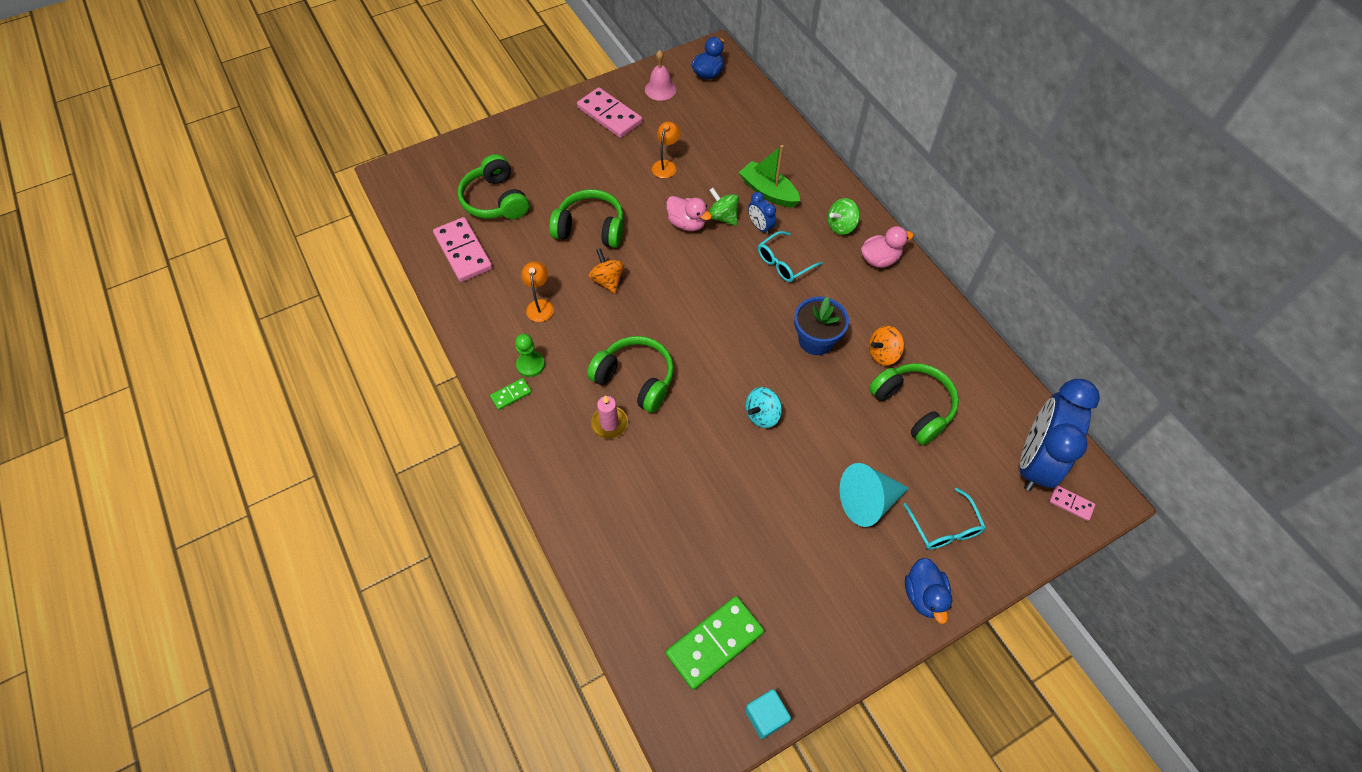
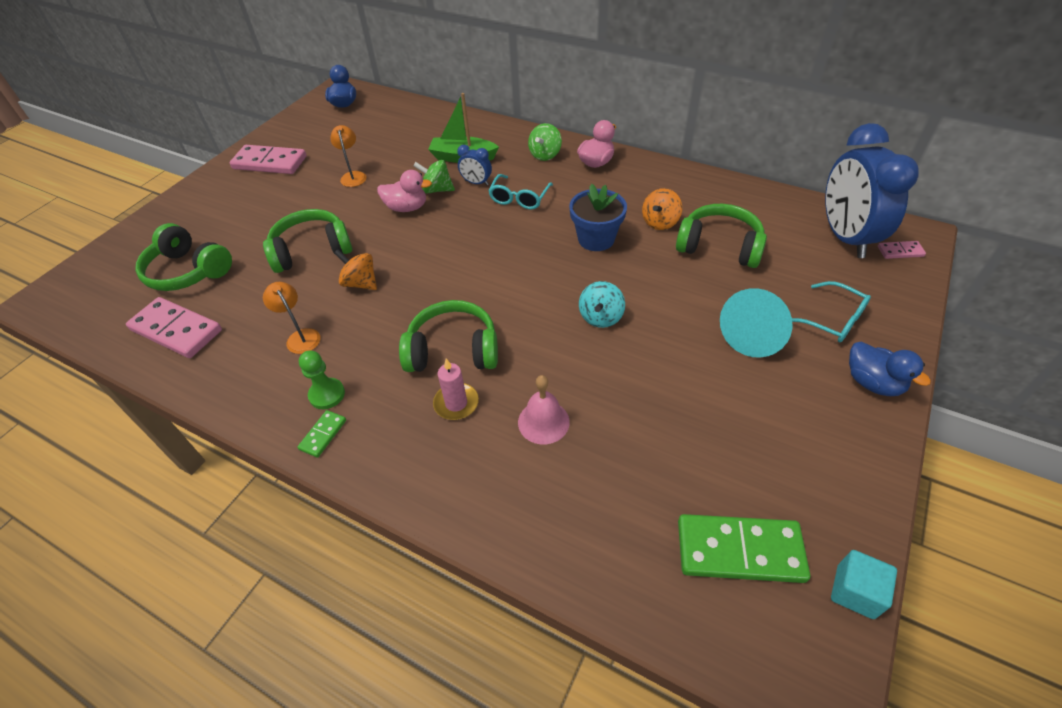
camera: 30 degrees left, 10 degrees down
pink bell [645,50,676,101] -> pink bell moved to [518,375,570,444]
green domino [666,596,764,690] -> green domino turned 75 degrees clockwise [678,514,810,583]

